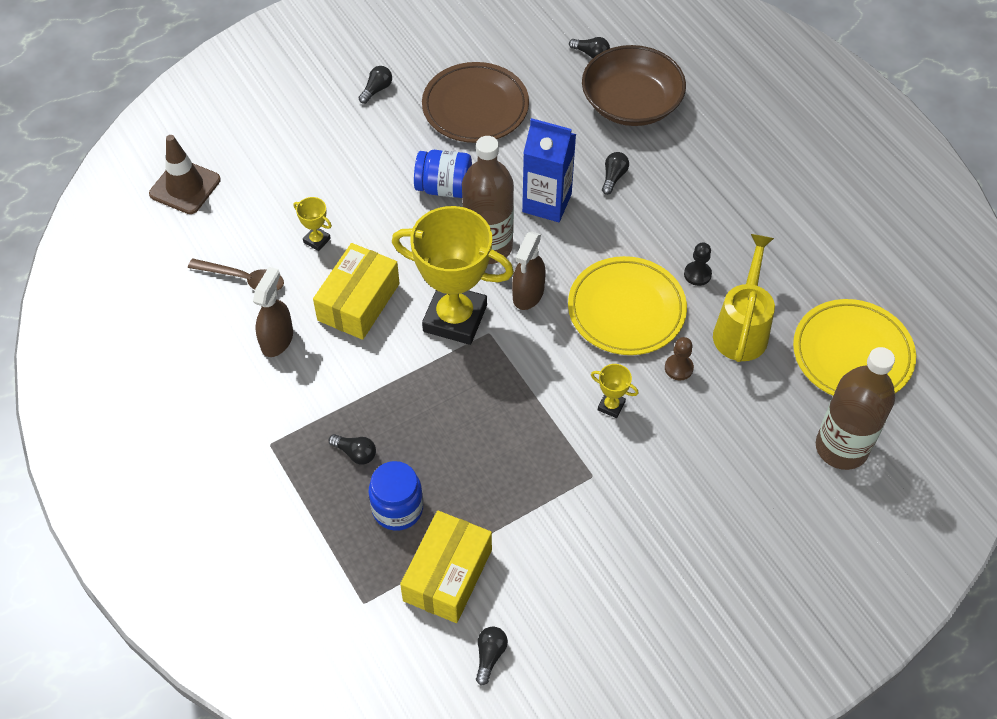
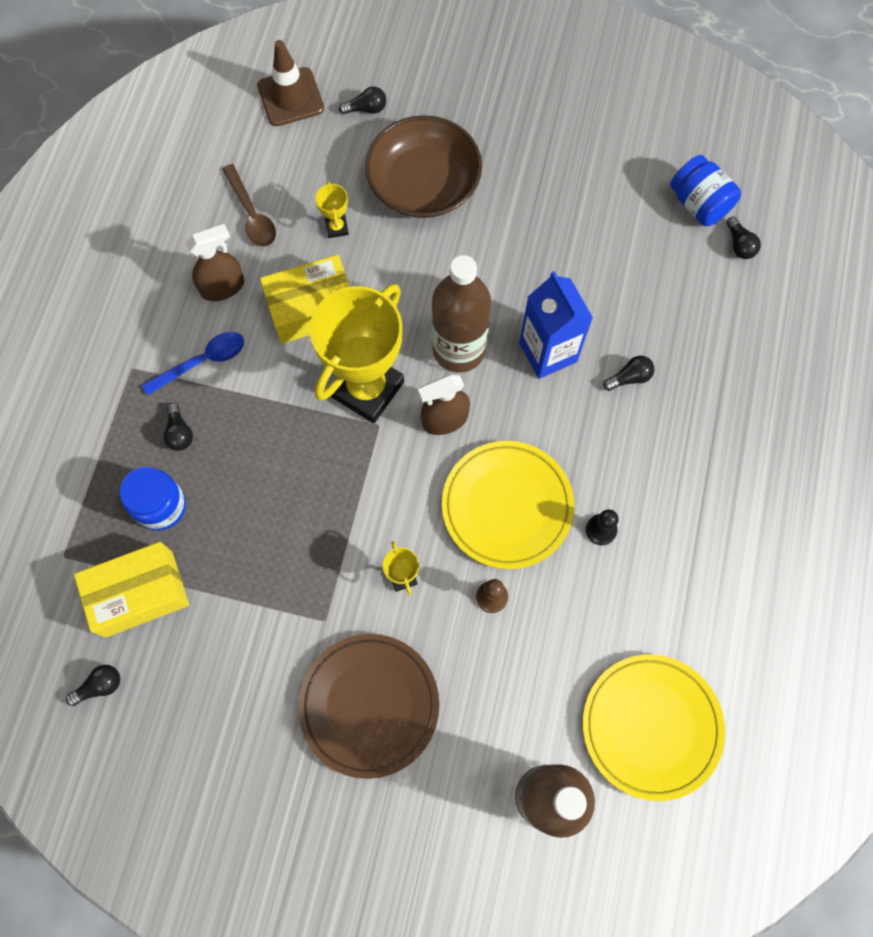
camera: 45 degrees right, 15 degrees up
black light bulb [358,66,392,104] -> black light bulb moved to [339,86,386,114]
yellow trophy [392,206,514,345] -> yellow trophy turned 60 degrees clockwise [309,284,404,423]
blue jar [414,150,472,198] -> blue jar moved to [670,155,741,226]
brown plate [422,62,529,143] -> brown plate moved to [298,634,439,779]
brown bowl [582,45,686,126] -> brown bowl moved to [365,115,482,218]
yellow watering can [713,234,775,362] -> none
none -> blue spoon [142,332,244,395]

